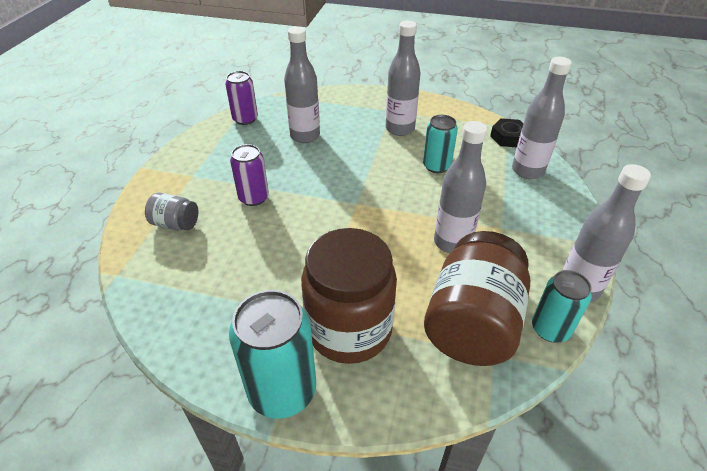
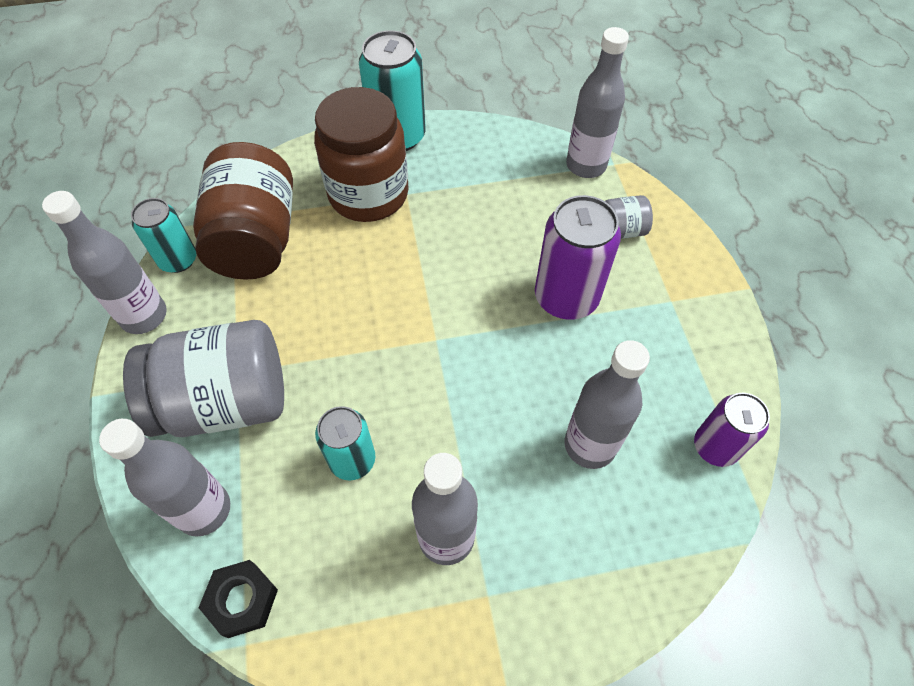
camera: 155 degrees right, 15 degrees up
purple can [230,144,269,206] -> purple can [535,195,621,320], size x1.59
grey bottle [434,121,488,253] -> grey bottle moved to [566,27,629,178]
none -> grey jar [123,320,284,437]

